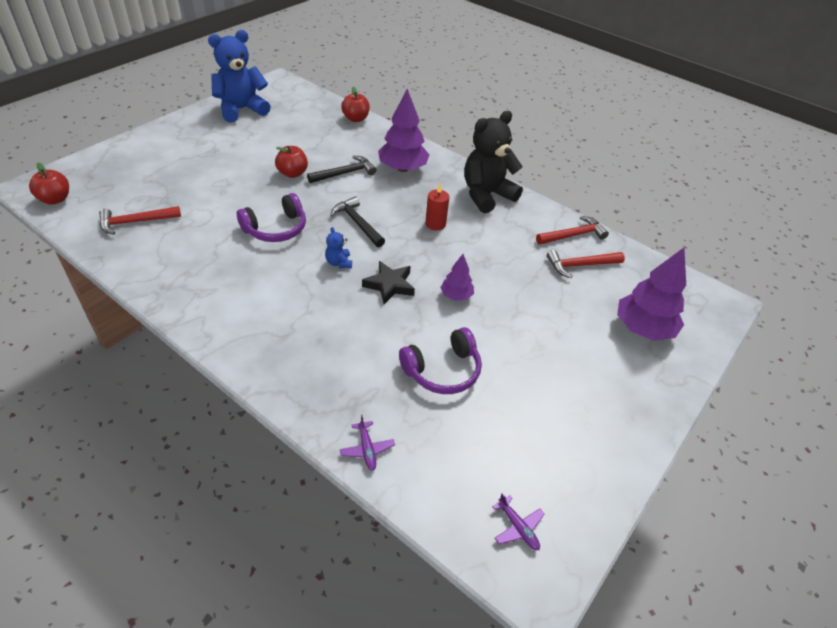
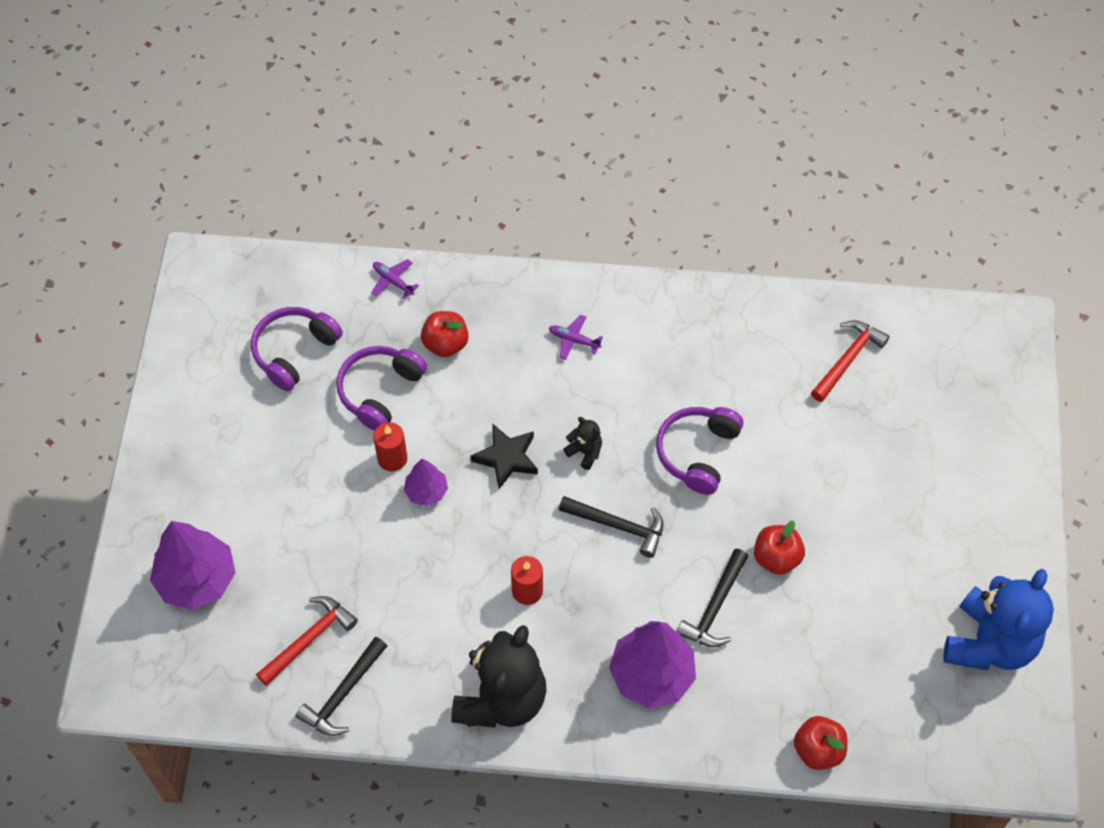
camera: 150 degrees right, 15 degrees up
red apple [29,163,69,205] -> red apple moved to [421,311,469,357]
blue teddy bear [325,227,352,268] -> black teddy bear [563,417,602,470]
purple plane [492,493,544,550] -> purple plane moved to [549,315,603,360]
red hammer [536,216,609,245] -> black hammer [295,637,387,736]
none -> purple headphones [251,307,343,391]
none -> red candle [373,422,407,471]

